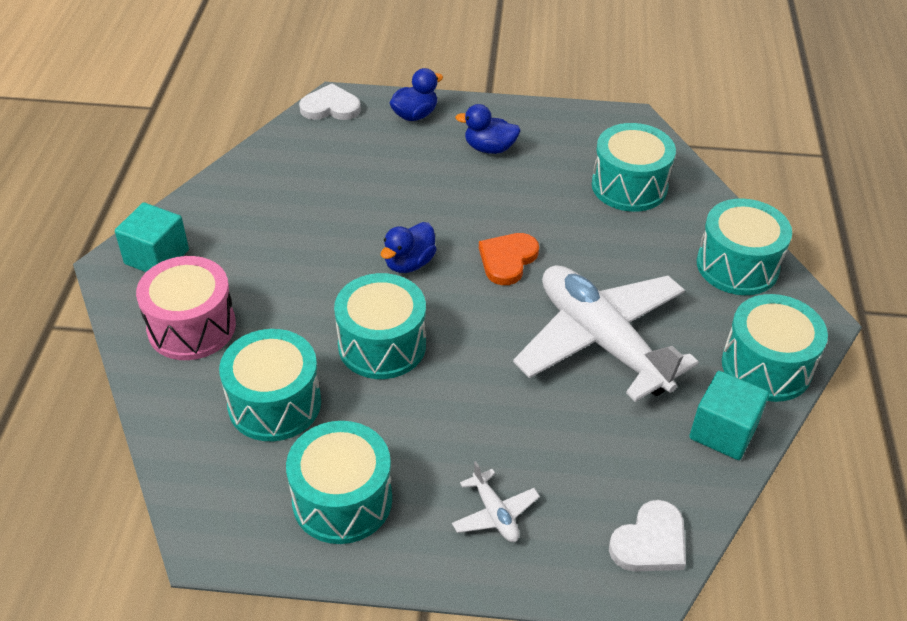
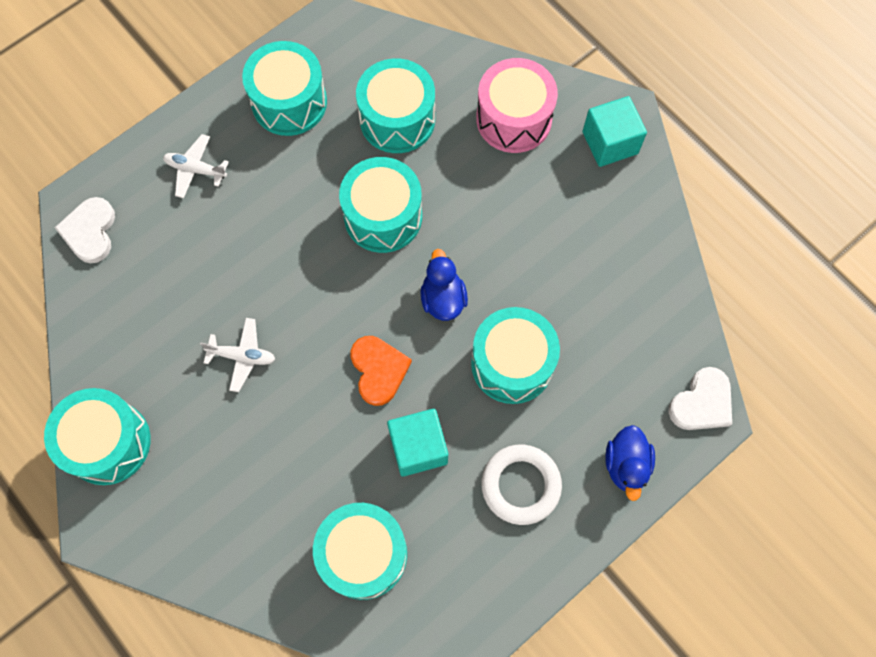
camera: 135 degrees right, 25 degrees up
blue duck [455,104,521,154] -> white ring [481,445,562,525]
white plane [513,265,699,402] -> white plane [200,318,275,392], size x0.40
turquoise cube [689,371,769,460] -> turquoise cube moved to [387,409,448,477]
turquoise drum [697,198,792,295] -> turquoise drum moved to [471,307,560,404]

